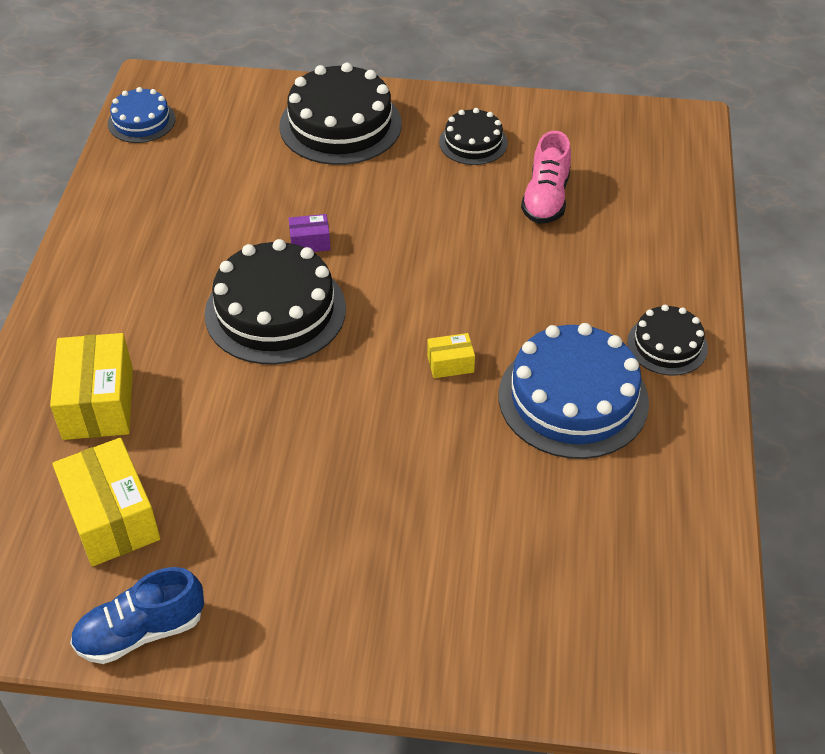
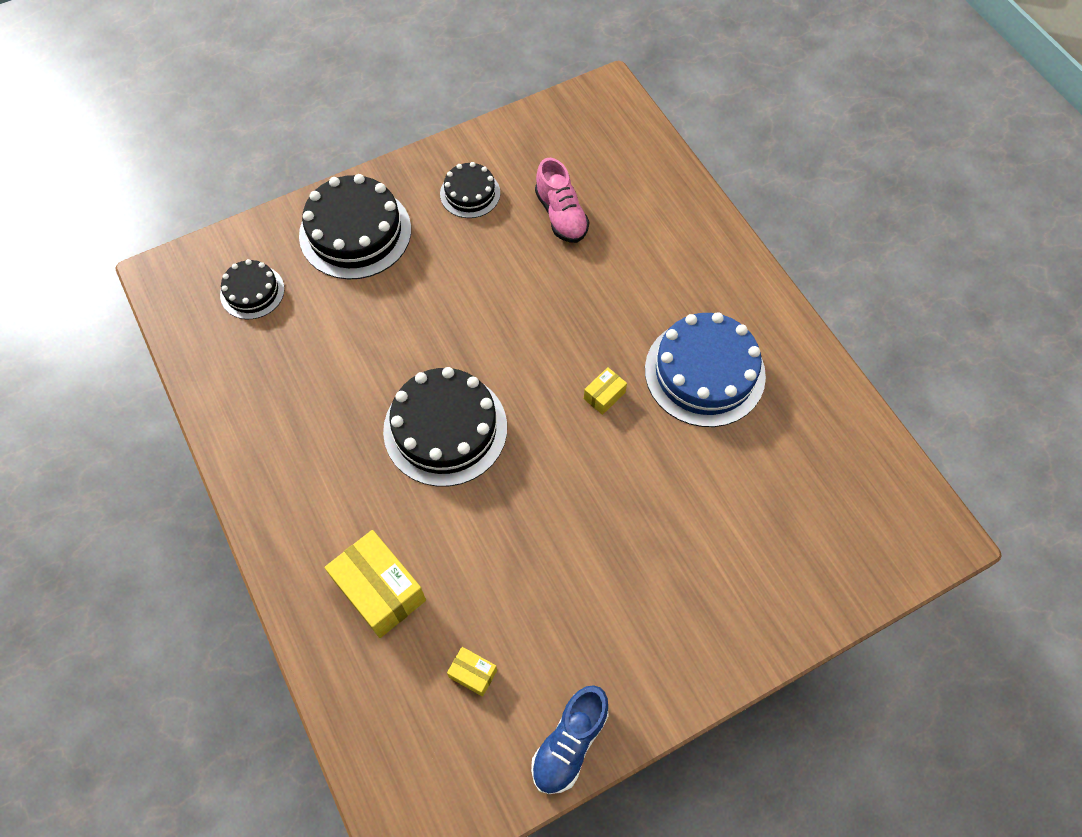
camera: 35 degrees left, 15 degrees up
yellow box [52,438,160,566] -> yellow box [447,647,497,697], size x0.49
blue cake [108,87,176,143] -> none
purple box [288,214,331,252] -> none
black cake [627,305,708,376] -> black cake moved to [220,259,285,319]

